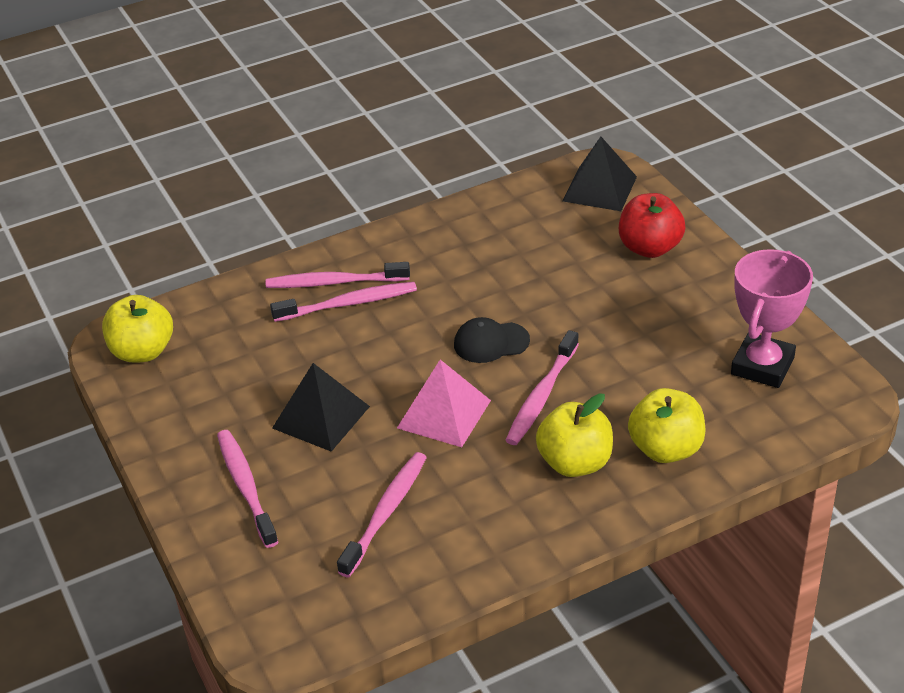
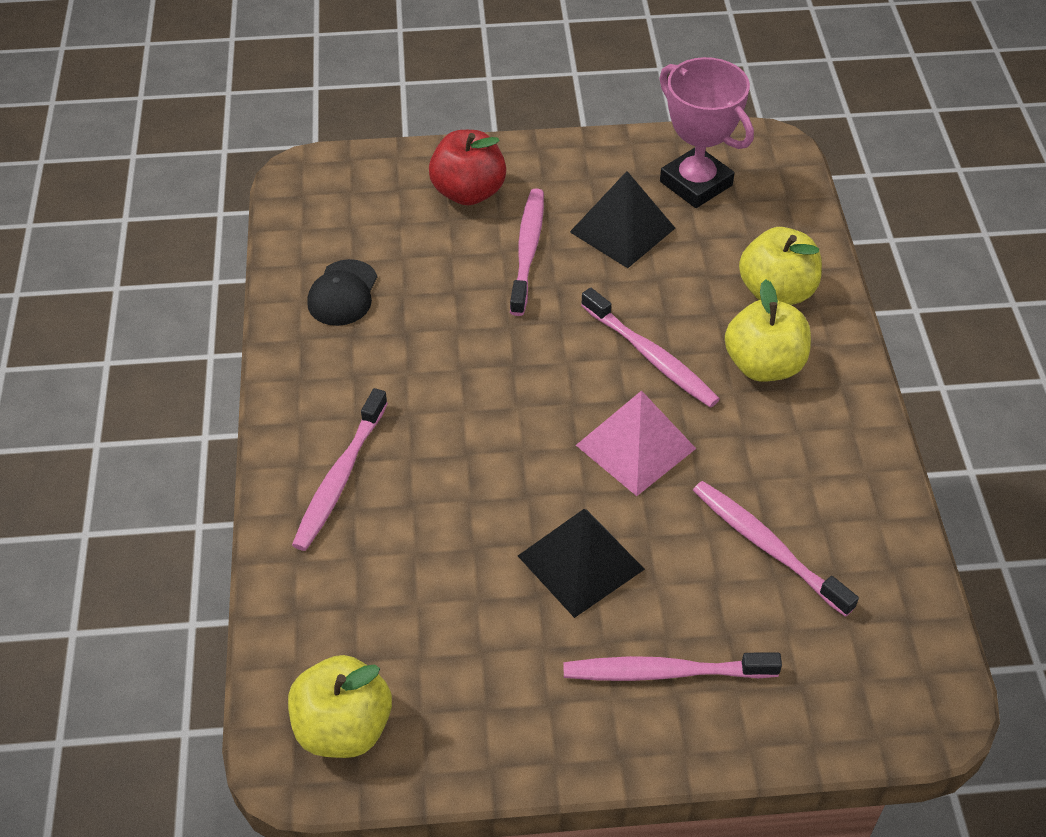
camera: 70 degrees left, 10 degrees up
pink toothbrush [270,282,417,322] -> pink toothbrush moved to [510,188,544,316]
black cap [454,317,530,363] -> black cap moved to [307,259,377,326]
black pyramid [562,137,637,211] -> black pyramid moved to [570,171,675,268]

